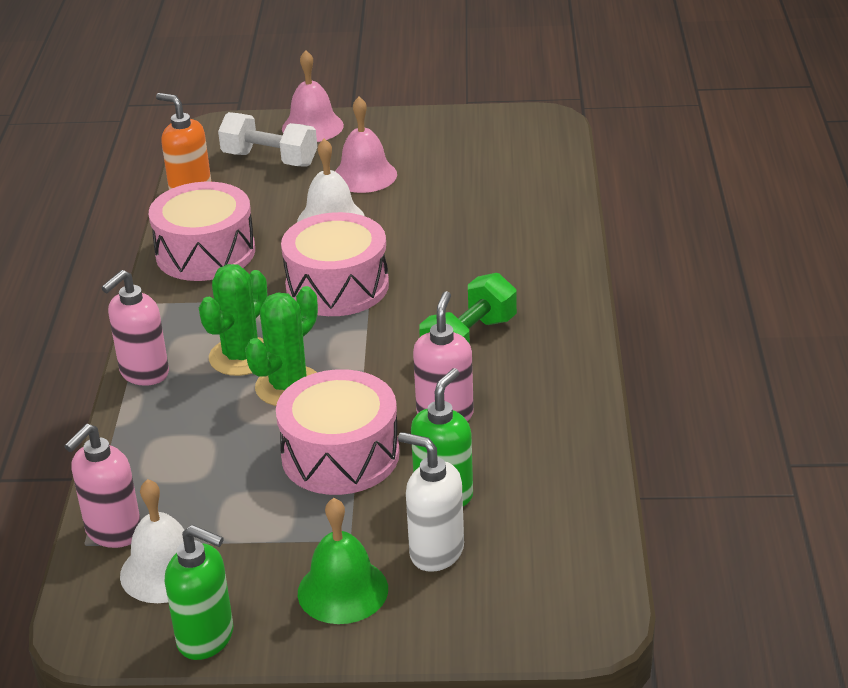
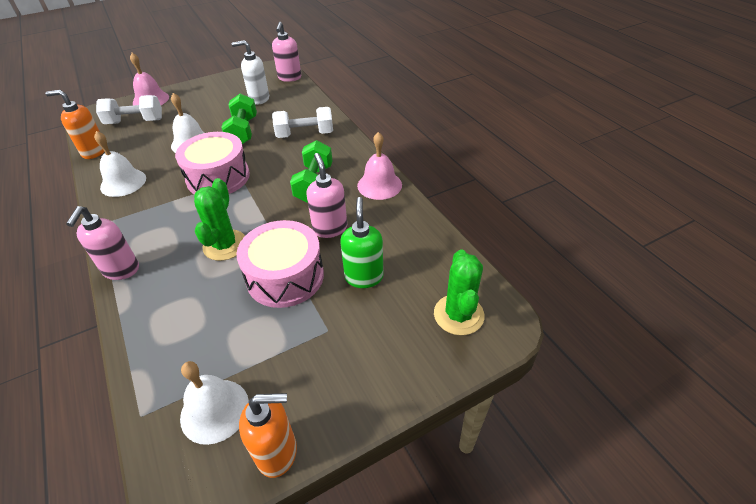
camera: 30 degrees left, 10 degrees up
pink soap dispenser [65,424,141,548] -> pink soap dispenser moved to [272,22,301,82]
pink drum [149,182,255,281] -> white bell [94,131,146,197]
green soap dispenser [165,525,233,660] -> orange soap dispenser [239,393,297,478]
green cactus [199,264,267,376] -> green cactus moved to [434,250,485,335]
green bell [298,498,388,624] -> none
pink bell [335,97,397,193] -> pink bell moved to [357,132,402,200]
white soap dispenser [398,432,464,572] -> white soap dispenser moved to [232,40,269,105]
none -> green dumbbell [221,94,257,144]
none -> white dumbbell [272,107,333,138]

